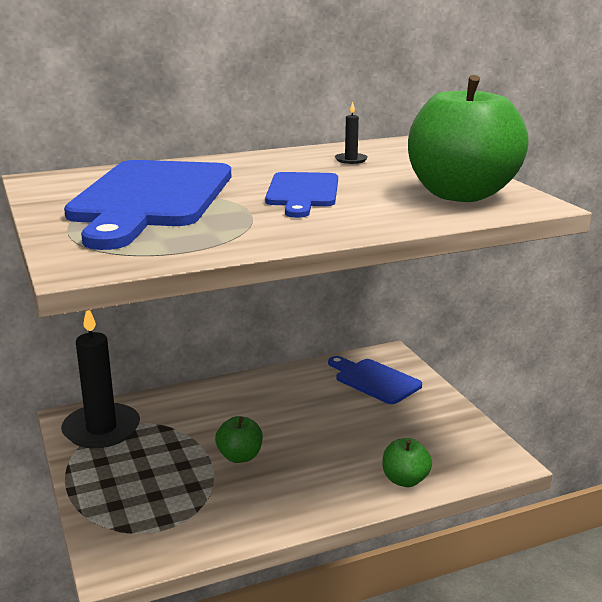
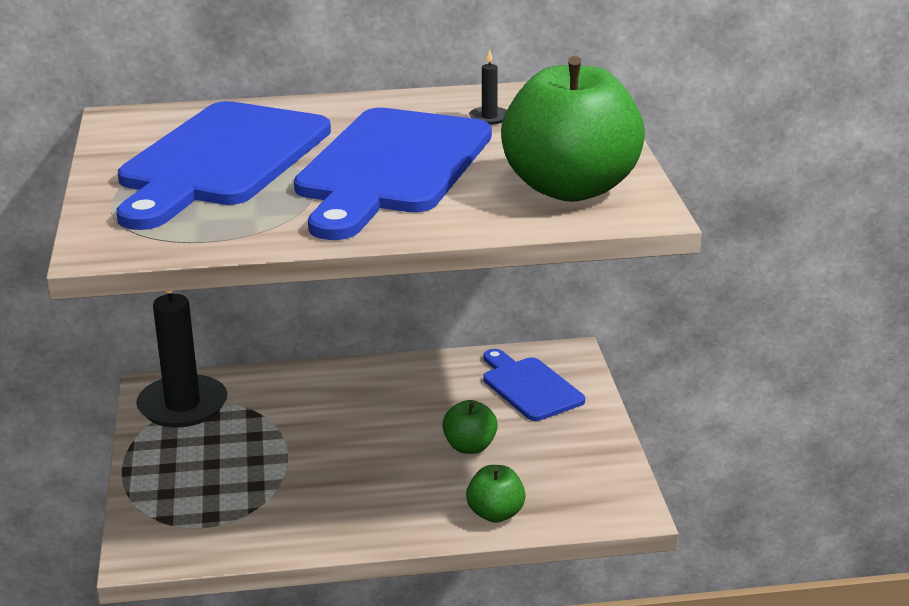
camera: 15 degrees right, 5 degrees up
green apple [215,416,263,463] -> green apple moved to [442,400,498,454]
blue cutting board [265,172,338,218] -> blue cutting board [294,108,492,240], size x1.84

